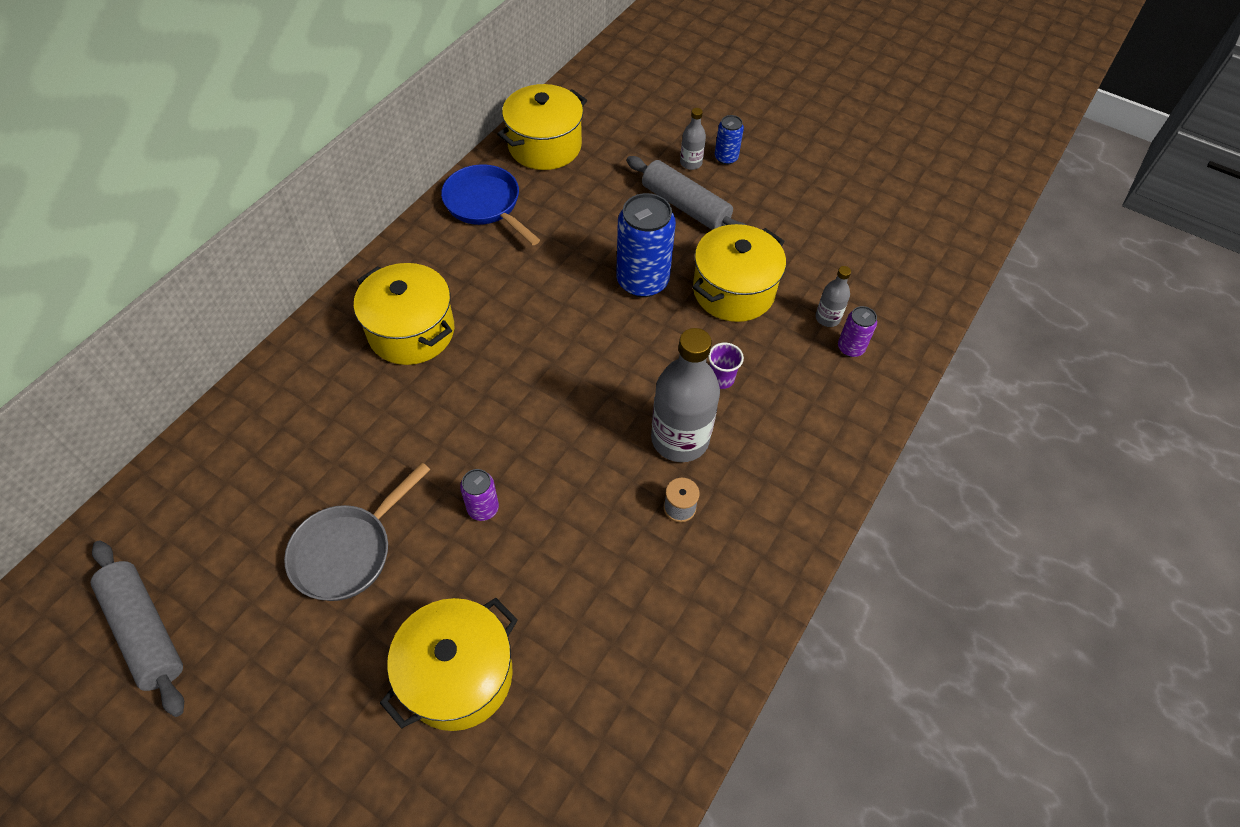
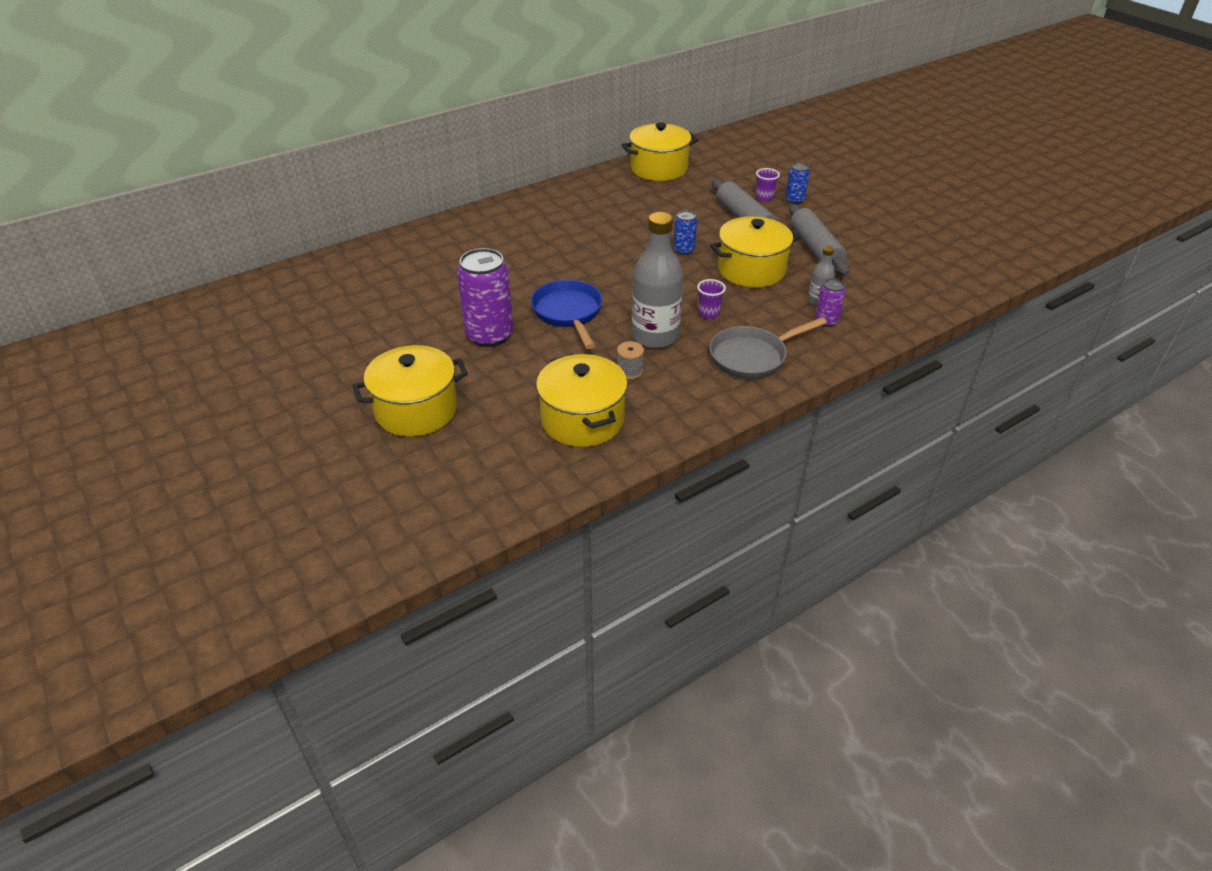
camera: 25 degrees right, 15 degrees down
grey rolling pin [91,540,184,717] -> grey rolling pin moved to [789,204,849,275]
grey pan [284,462,430,601] -> grey pan moved to [709,317,827,379]
yellow pot [354,263,454,365] -> yellow pot moved to [536,354,628,447]
blue pan [441,164,540,245] -> blue pan moved to [531,280,602,349]
purple can [460,469,499,521] -> purple can [457,248,513,347], size x1.97
blue can [616,193,676,297] -> blue can [673,211,697,255], size x0.51
grey bottle [680,108,706,170] -> purple cup [756,168,780,202]

